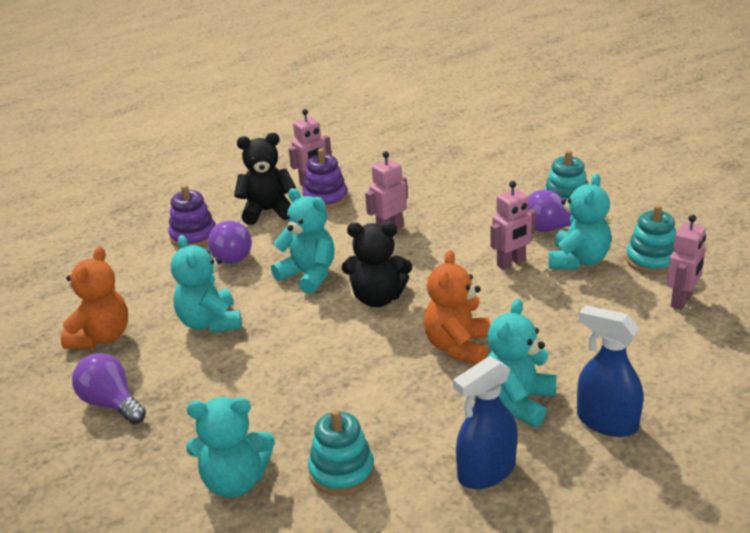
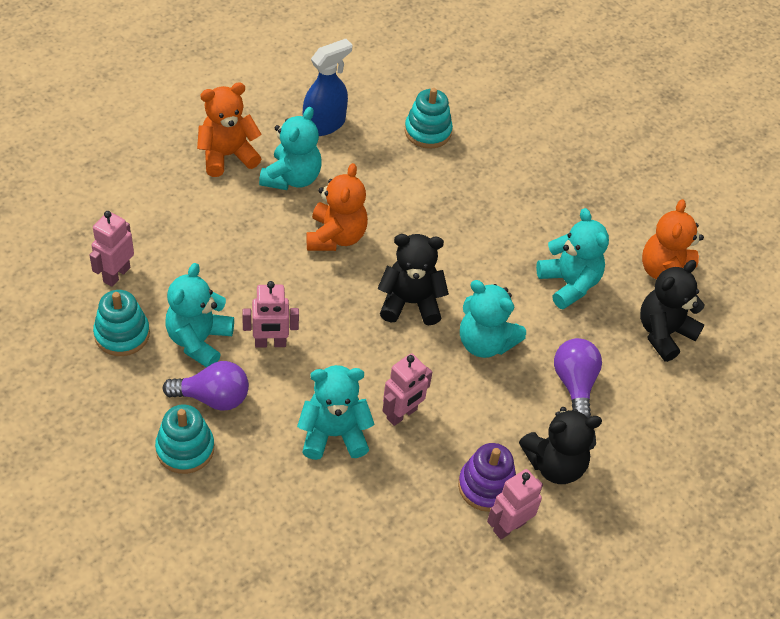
camera: 170 degrees right, 20 degrees up
purple light bulb [72,353,146,424] -> none
purple stacking toy [168,185,216,248] -> none
turquoise teddy bear [186,397,275,498] -> turquoise teddy bear moved to [297,365,375,460]
pink robot [491,181,536,270] -> pink robot turned 150 degrees counterclockwise [242,281,299,348]
blue spray bottle [577,305,643,437] -> orange teddy bear [197,82,262,177]
none -> black teddy bear [640,260,705,362]

